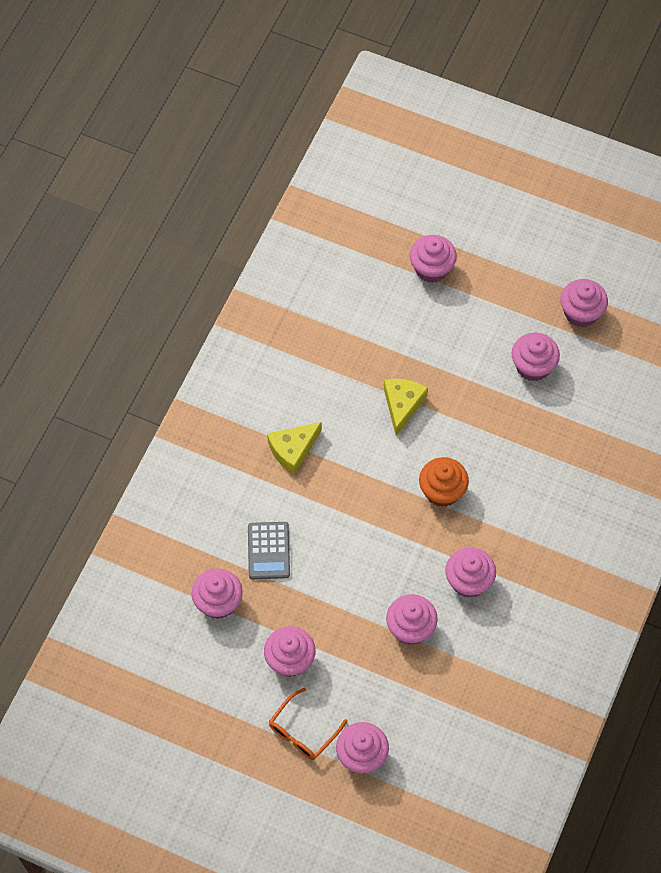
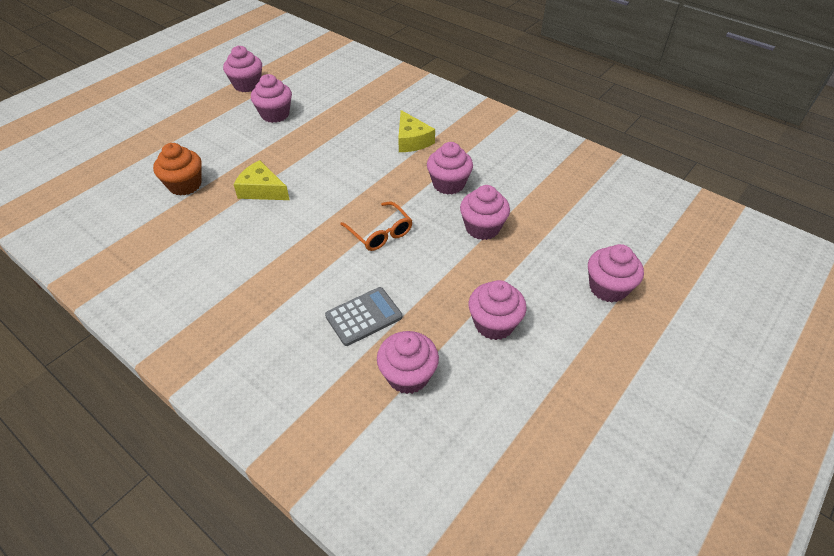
camera: 75 degrees left, 15 degrees down
grey calculator [248,522,290,579] -> grey calculator turned 45 degrees counterclockwise [325,287,402,346]
yellow cheese [267,422,322,474] -> yellow cheese moved to [398,110,435,152]
orange glasses [269,688,348,760] -> orange glasses moved to [340,202,413,251]
pink cupcake [410,235,457,283] -> none
orange cupcake [419,457,469,507] -> orange cupcake moved to [153,143,202,196]

